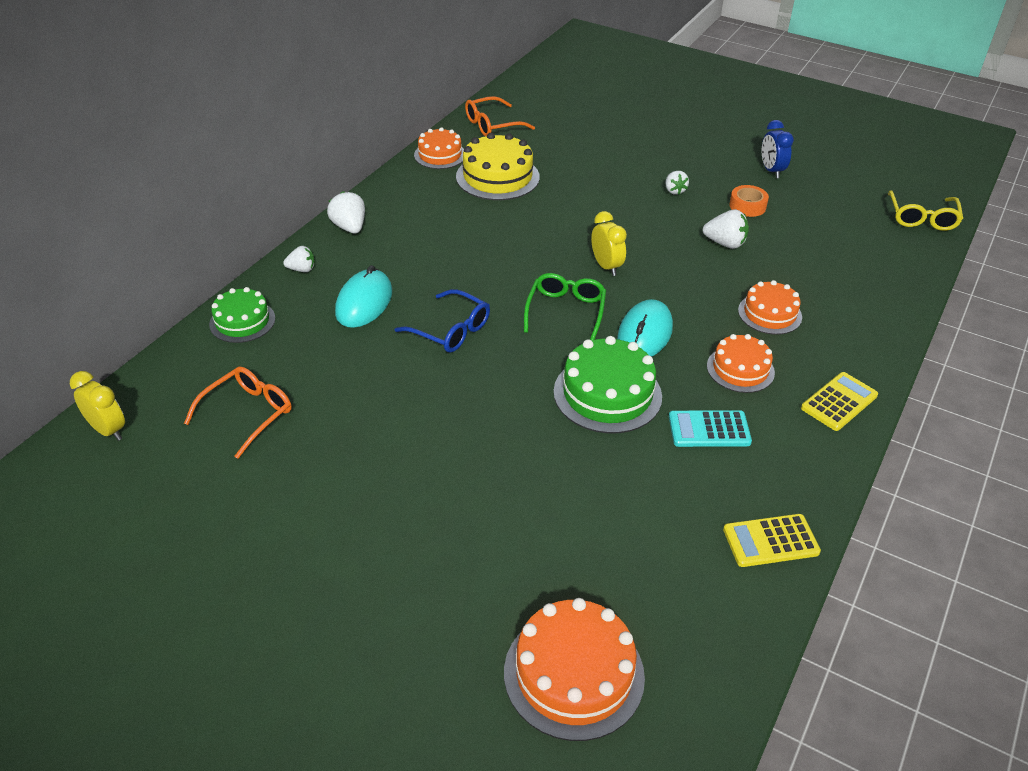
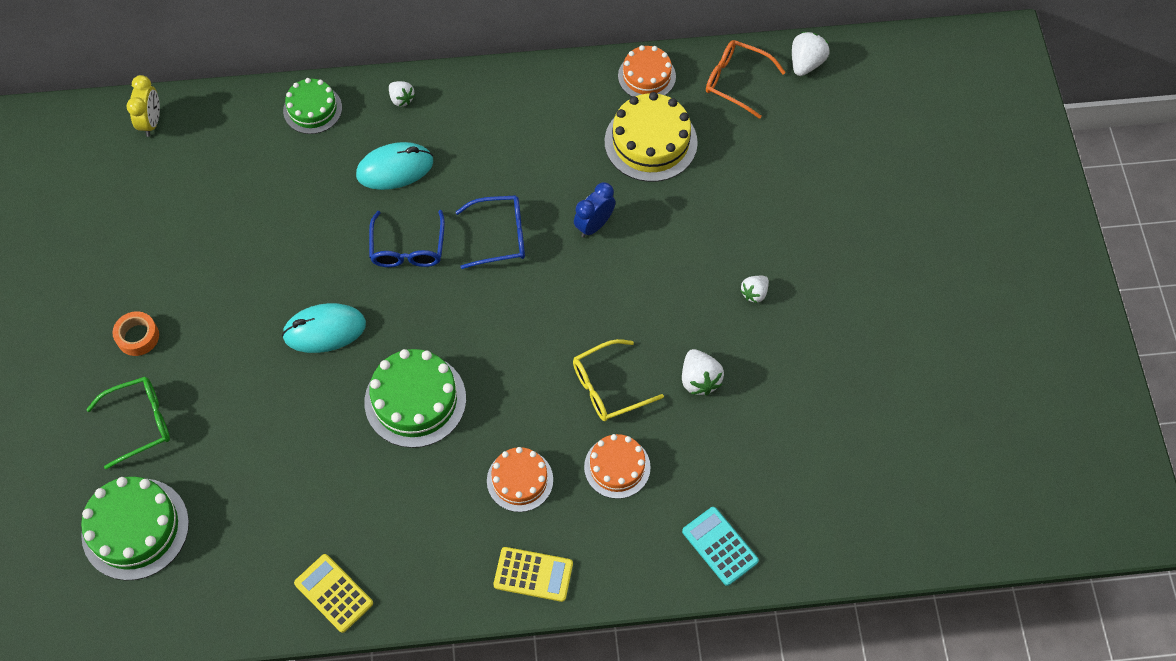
camera: 55 degrees right, 20 degrees up
orange glasses [184,366,292,459] -> none
white strawberry [327,191,365,233] -> white strawberry moved to [792,32,830,76]
orange cake [504,598,645,741] -> green cake [81,477,189,581]
green glasses [524,273,606,340] -> green glasses moved to [86,377,170,469]
yellow clock [591,211,627,276] -> none
turquoise mouse [617,299,673,357] -> turquoise mouse moved to [282,303,366,353]
turquoise calculator [669,410,752,447] -> turquoise calculator moved to [682,507,759,586]
orange tape [729,185,769,217] -> orange tape moved to [112,311,159,356]
blue clock [762,120,794,178] -> blue clock moved to [574,182,616,238]
yellow glasses [888,190,963,231] -> yellow glasses moved to [573,339,664,421]
none -> blue glasses [456,195,525,269]

